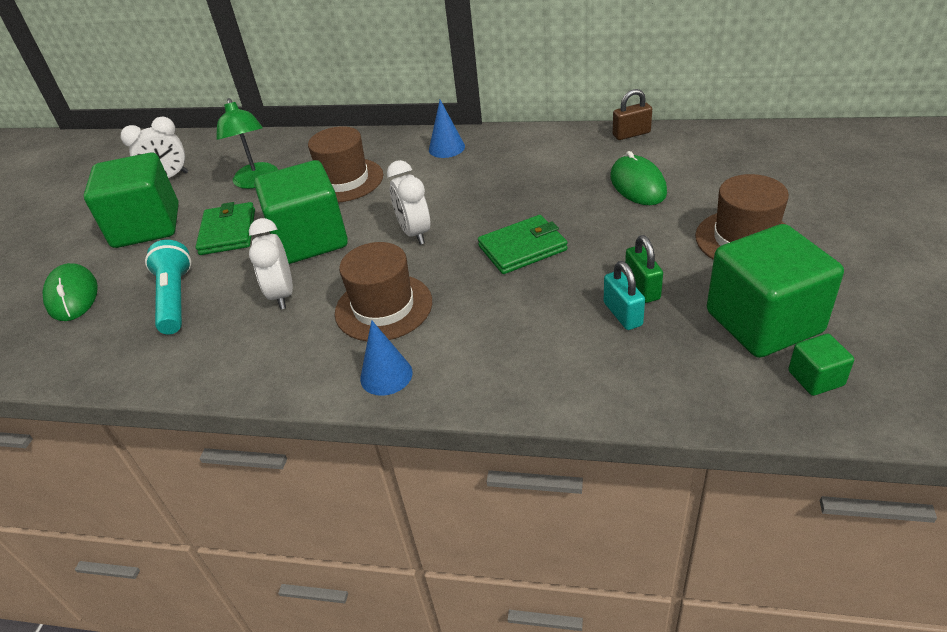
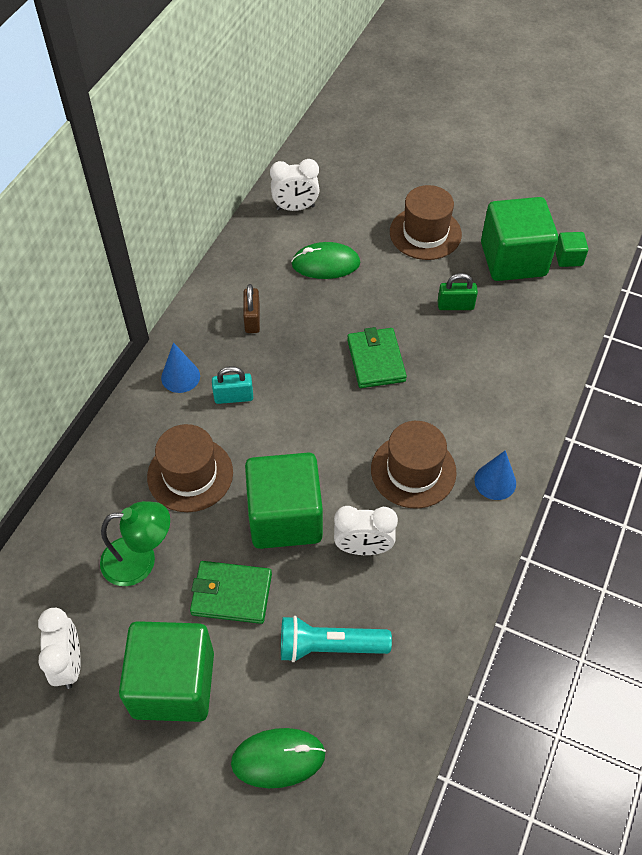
camera: 80 degrees left, 15 degrees up
white clock [387,160,430,245] -> white clock moved to [270,159,319,211]
turquoise padlock [604,261,645,330] -> turquoise padlock moved to [212,366,253,404]
brown padlock [613,89,652,140] -> brown padlock moved to [243,284,260,333]

